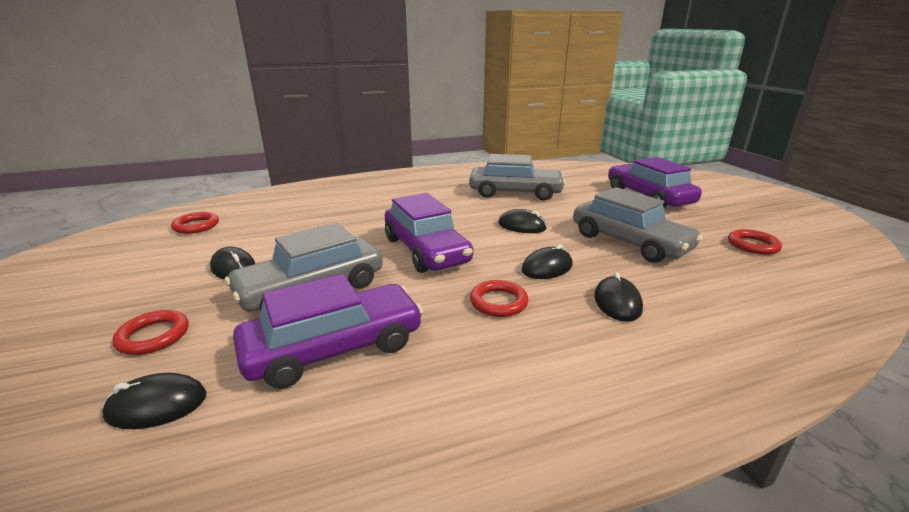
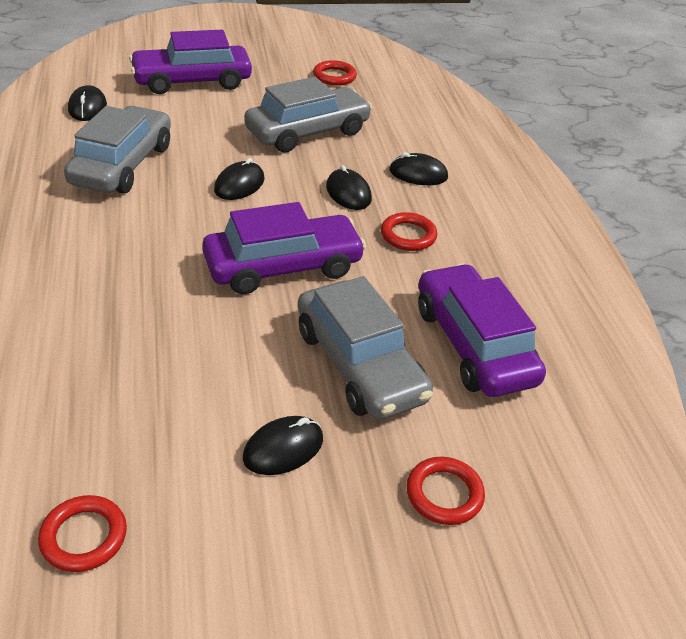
camera: 85 degrees left, 15 degrees up
black mouse [102,373,207,429] -> black mouse moved to [68,85,107,121]

